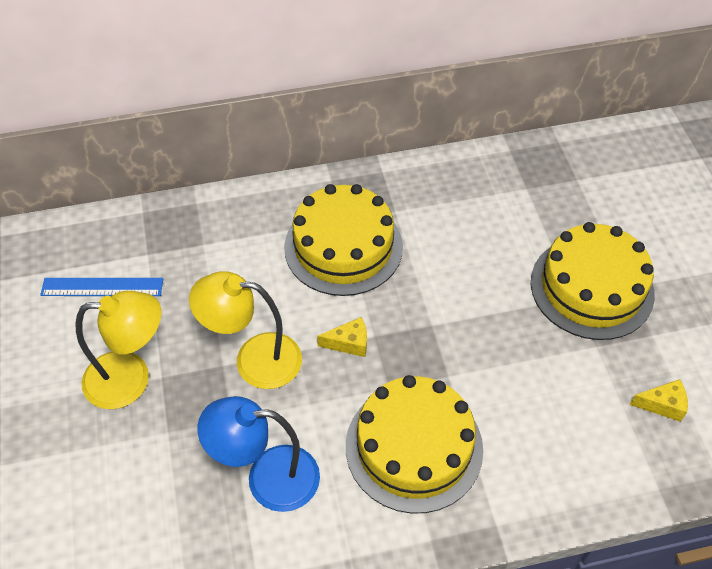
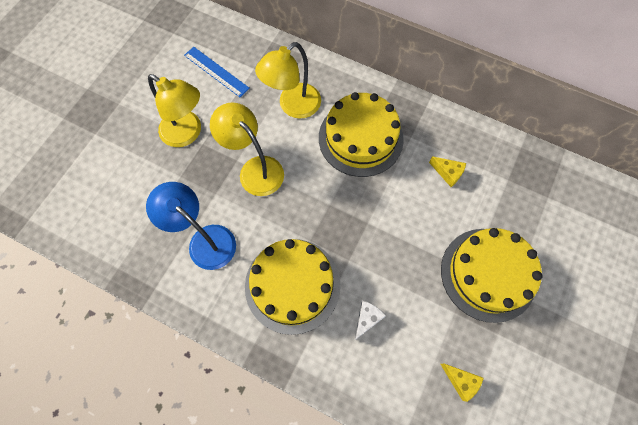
camera: 40 degrees right, 15 degrees up
yellow cheese [317,317,367,357] -> yellow cheese moved to [429,156,466,187]
none -> yellow lamp [255,42,321,119]
none -> white cheese [354,301,386,341]

